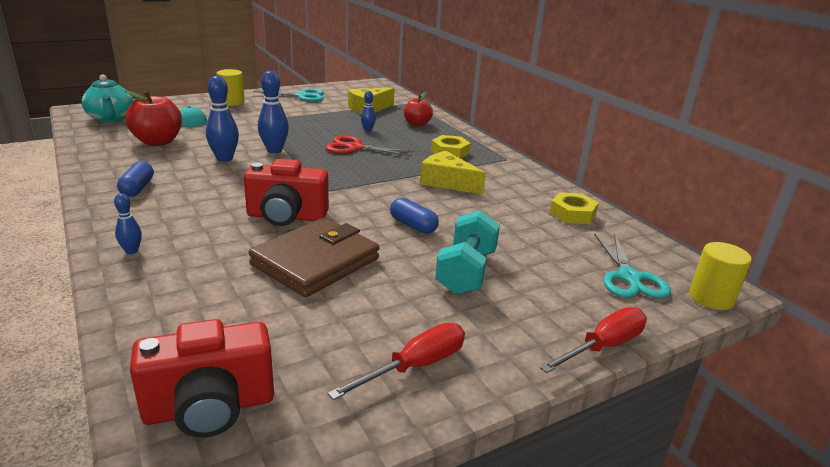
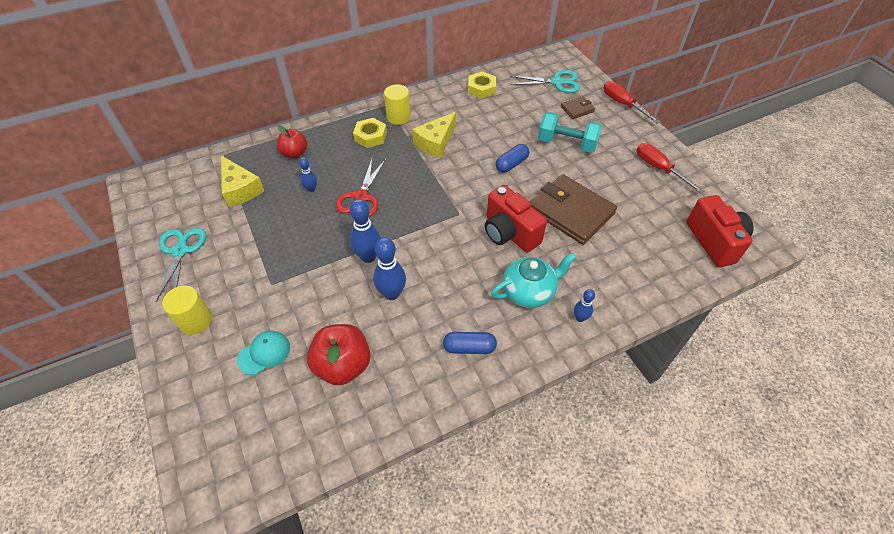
camera: 85 degrees left, 25 degrees up
turquoise teapot [81,74,133,123] -> turquoise teapot moved to [491,253,576,308]
red camera [244,159,329,226] -> red camera turned 135 degrees clockwise [485,185,547,253]
yellow cylinder [689,242,752,310] -> yellow cylinder moved to [384,84,411,125]
none -> brown wallet [561,96,595,119]

